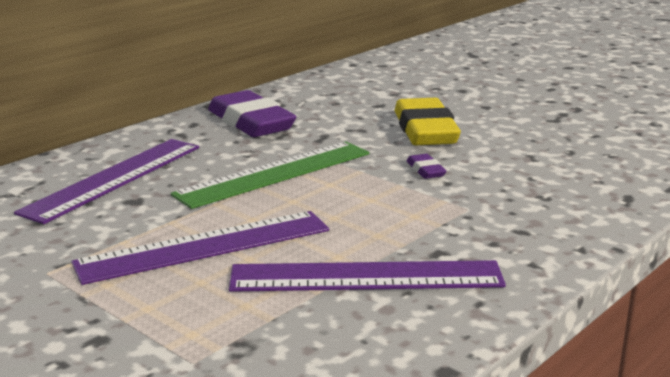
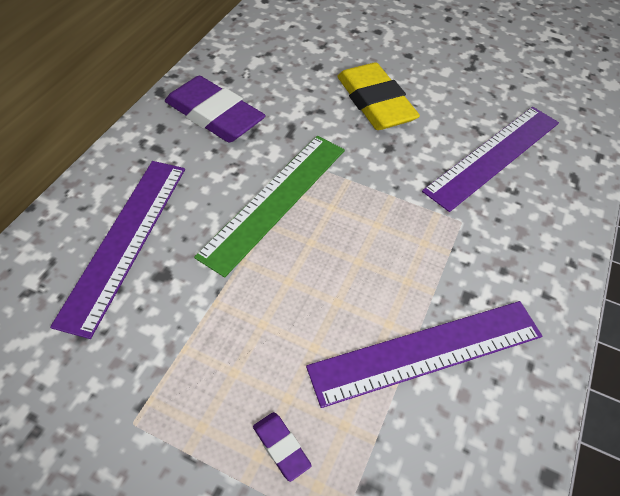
camera: 20 degrees left, 30 degrees up
purple ruler [71,211,329,285] -> purple ruler moved to [422,107,559,212]
purple eraser [407,154,446,179] -> purple eraser moved to [253,412,312,482]

